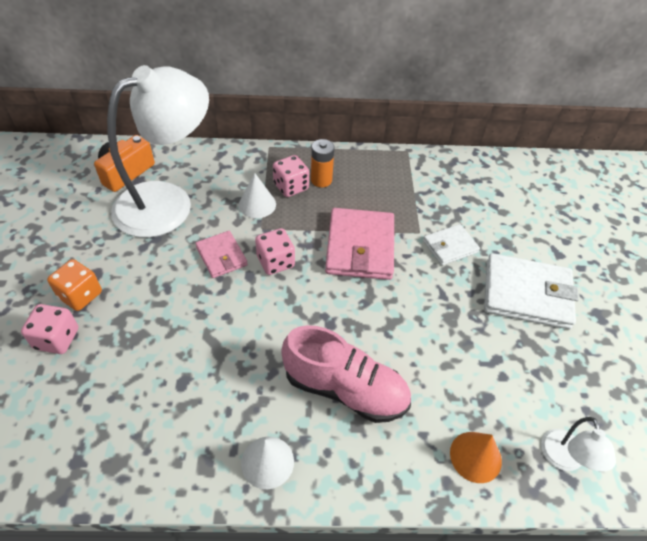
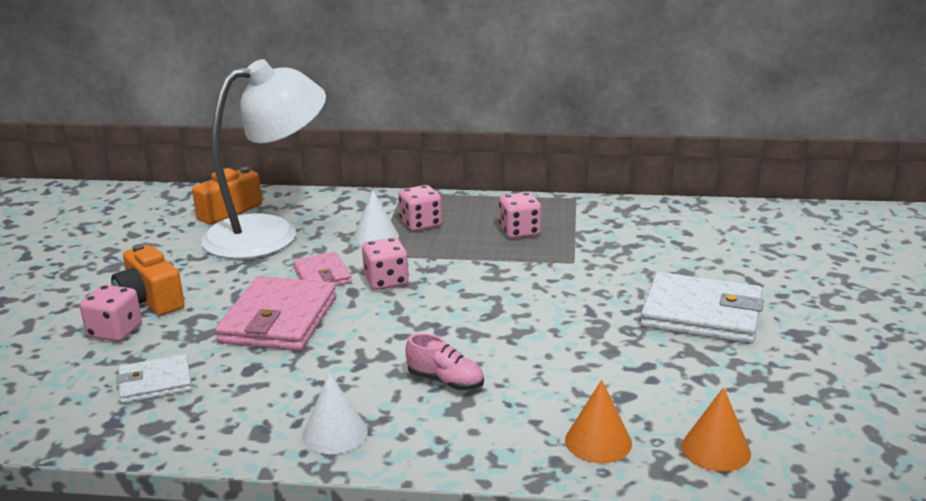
camera: 10 degrees right, 25 degrees down
orange dice [47,259,102,311] -> orange camera [111,244,185,315]
pink shoe [281,325,411,423] -> pink shoe [405,333,484,390], size x0.52
orange battery [311,139,334,187] -> none
pink wallet [325,208,394,280] -> pink wallet moved to [215,276,337,351]
white wallet [423,224,480,265] -> white wallet moved to [116,354,192,404]
white lamp [541,417,616,471] -> orange cone [682,387,751,472]
none -> pink dice [499,192,541,238]

